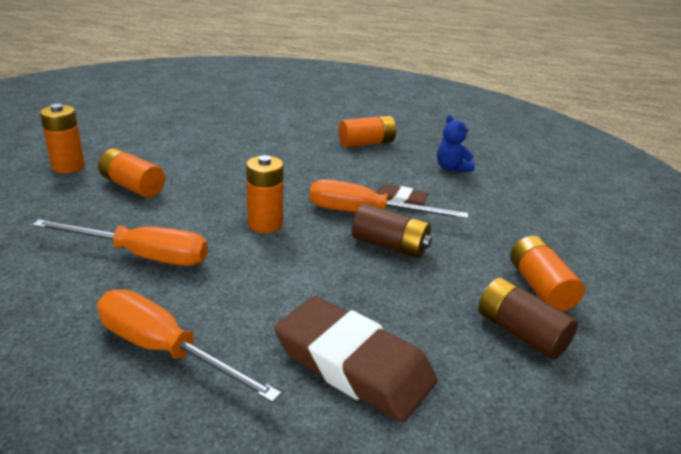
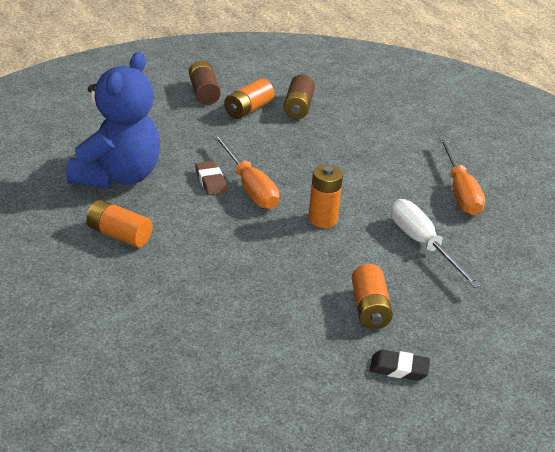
camera: 130 degrees left, 5 degrees up
orange screwdriver [32,220,208,266] -> white screwdriver [391,199,482,288]
orange battery [40,104,85,173] -> black eraser [370,349,430,381]
brown eraser [274,296,437,422] -> none
brown battery [352,204,432,258] -> brown battery moved to [189,60,221,105]
blue teddy bear [437,115,475,173] -> blue teddy bear [67,52,160,189], size x2.44

